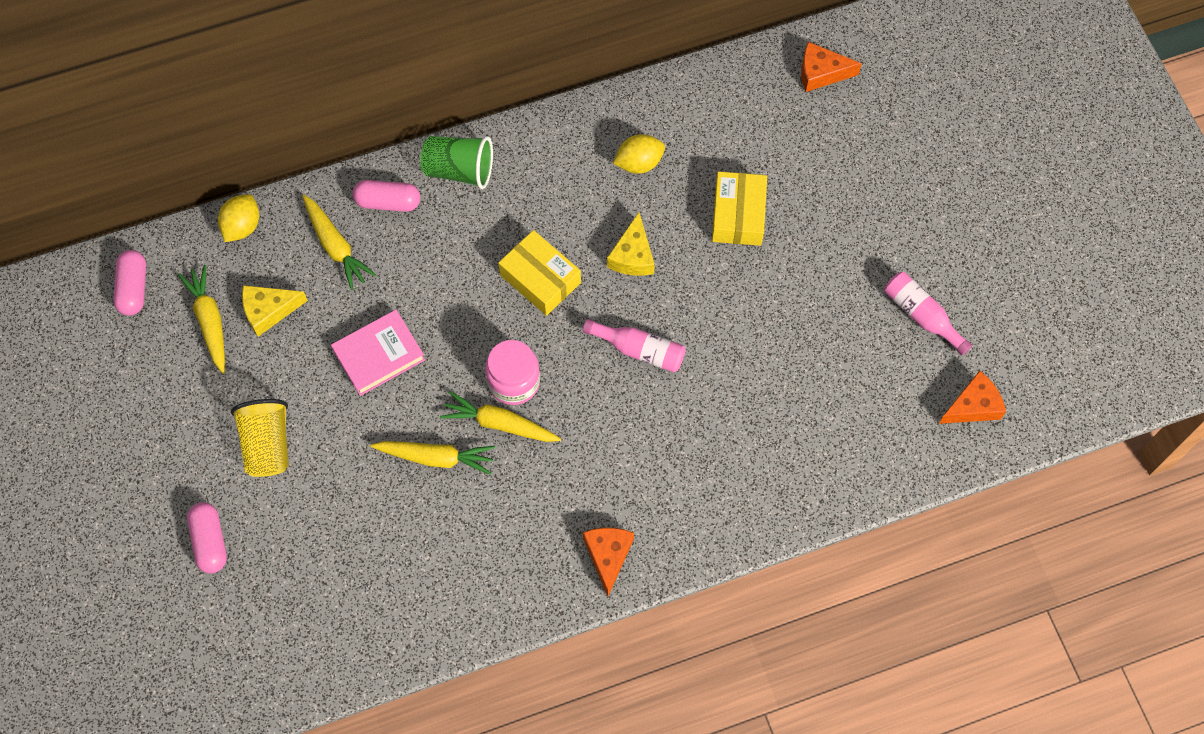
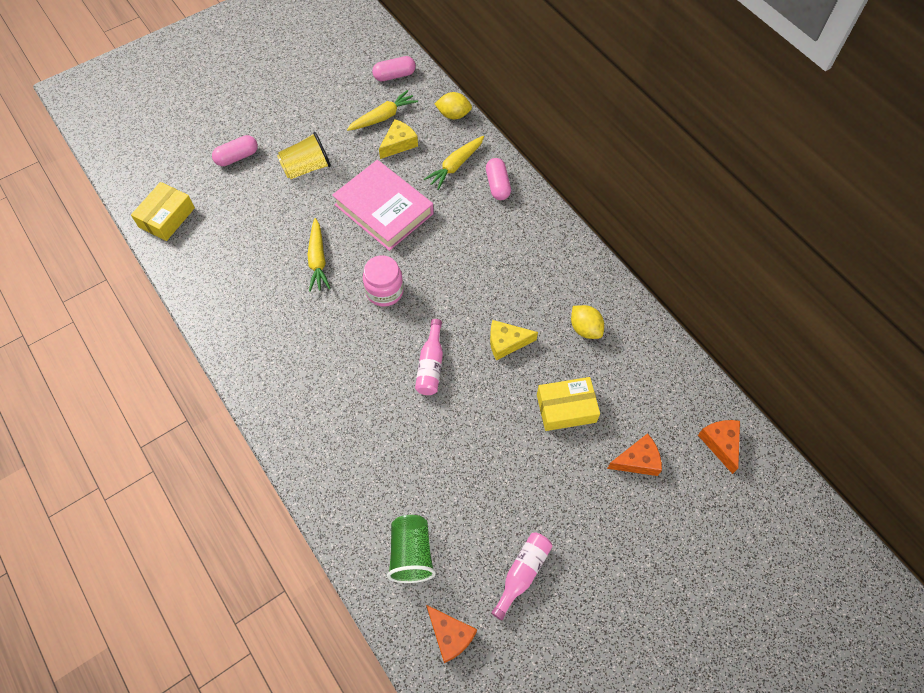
camera: 75 degrees right, 5 degrees down
yellow cheese [242,285,308,336] -> yellow cheese turned 75 degrees clockwise [379,119,418,159]
pink book [331,310,425,396] -> pink book [332,160,434,251], size x1.56
green cup [420,136,493,189] -> green cup moved to [387,515,436,583]
yellow carrot [440,391,561,442] -> none
yellow box [498,230,581,316] -> yellow box moved to [131,182,195,241]
orange cheese [583,528,634,596] -> orange cheese moved to [607,433,662,476]

